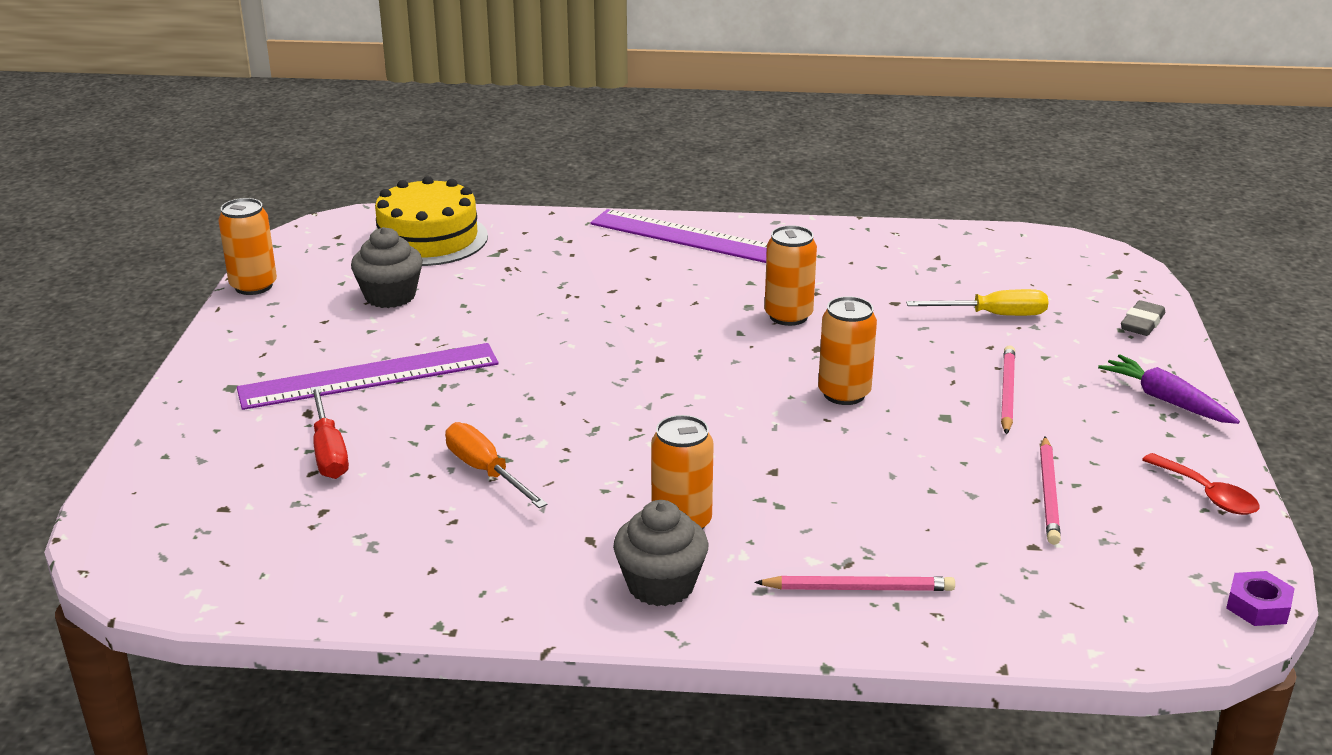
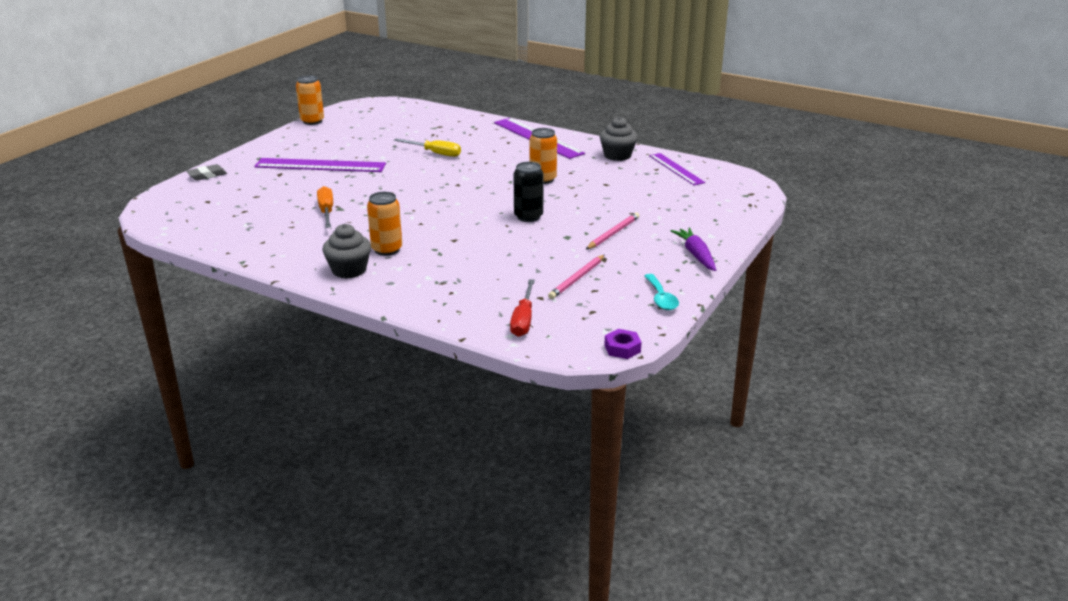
camera: 25 degrees right, 0 degrees up
red screwdriver [310,386,349,479] -> red screwdriver moved to [510,279,535,337]
grey cupcake [351,227,423,308] -> grey cupcake moved to [600,116,638,161]
yellow cake [369,176,488,266] -> none
pink pencil [754,576,955,591] -> none
orange can [818,296,877,405] -> black can [514,162,544,222]
yellow screwdriver [906,289,1048,316] -> yellow screwdriver moved to [394,139,461,157]
grey eraser [1121,300,1165,336] -> grey eraser moved to [186,164,227,180]
red spoon [1142,453,1259,515] -> turquoise spoon [645,274,679,310]
none -> purple ruler [649,153,705,185]

